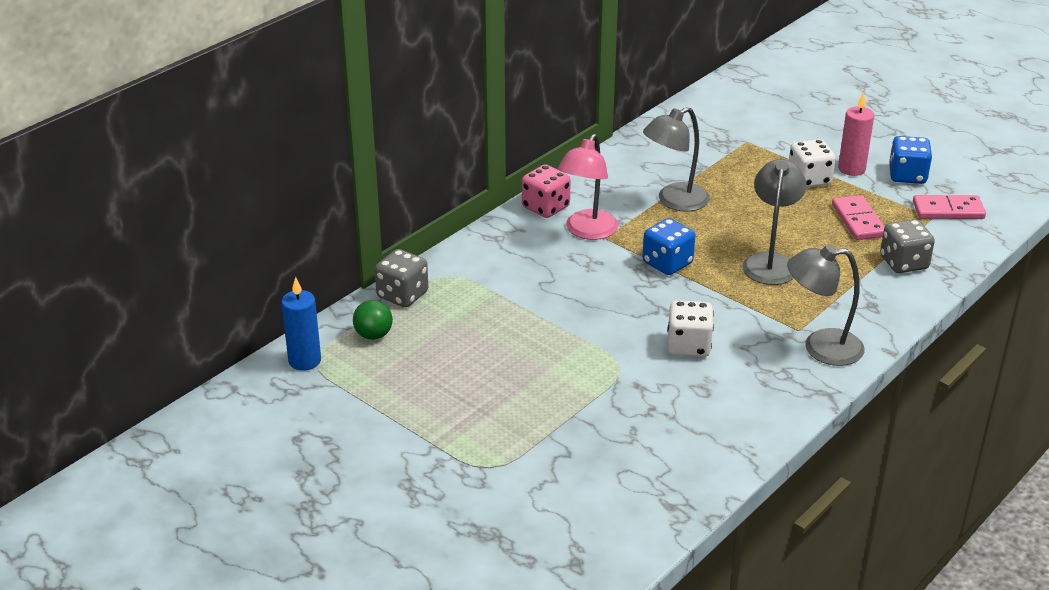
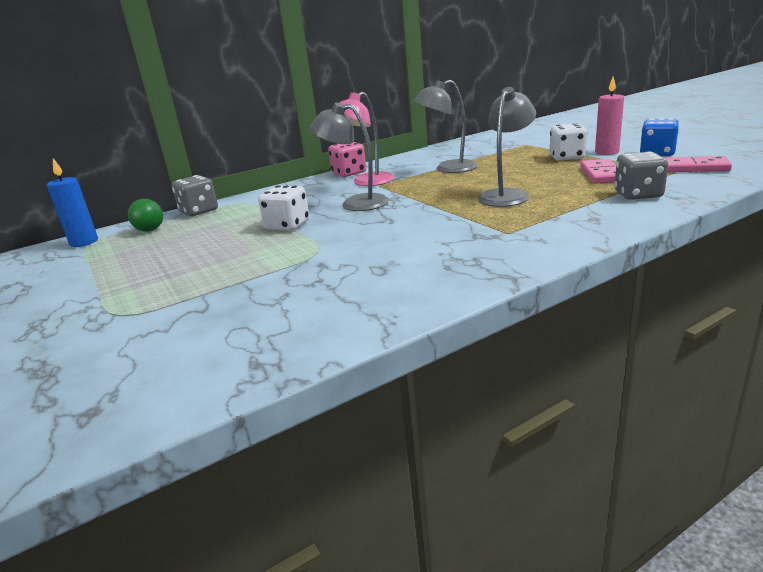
camera: 20 degrees right, 10 degrees down
blue dice [642,218,695,275] -> none
white dice [667,300,714,357] -> white dice moved to [258,185,309,231]
grey lamp [787,245,864,366] -> grey lamp moved to [310,103,389,211]

